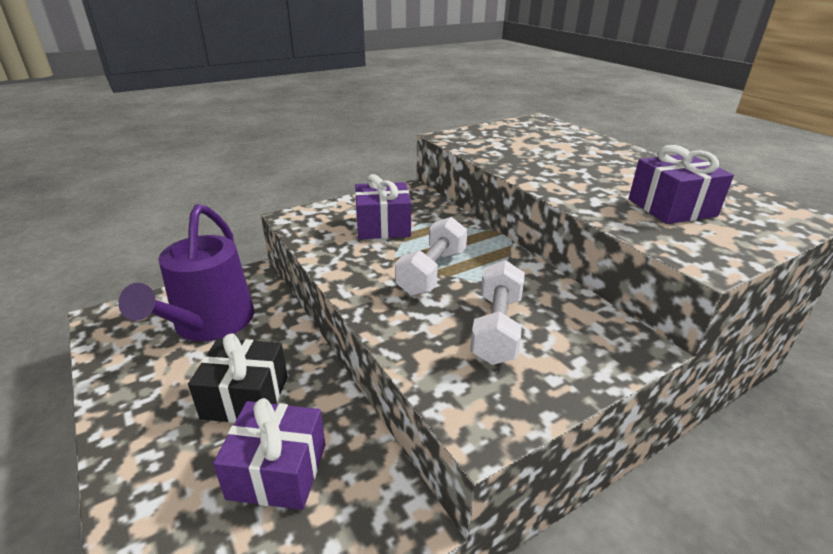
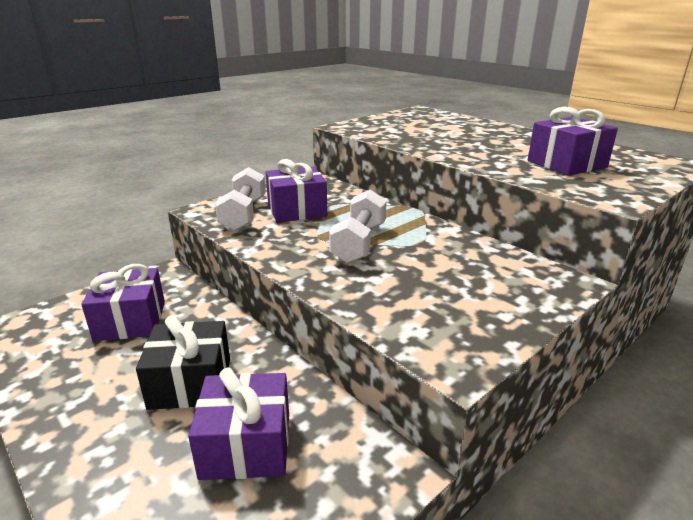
camera: 10 degrees left, 5 degrees down
purple watering can [118,204,254,341] -> purple gift [81,264,165,341]
white dumbbell [470,260,525,365] -> white dumbbell moved to [215,167,266,231]

